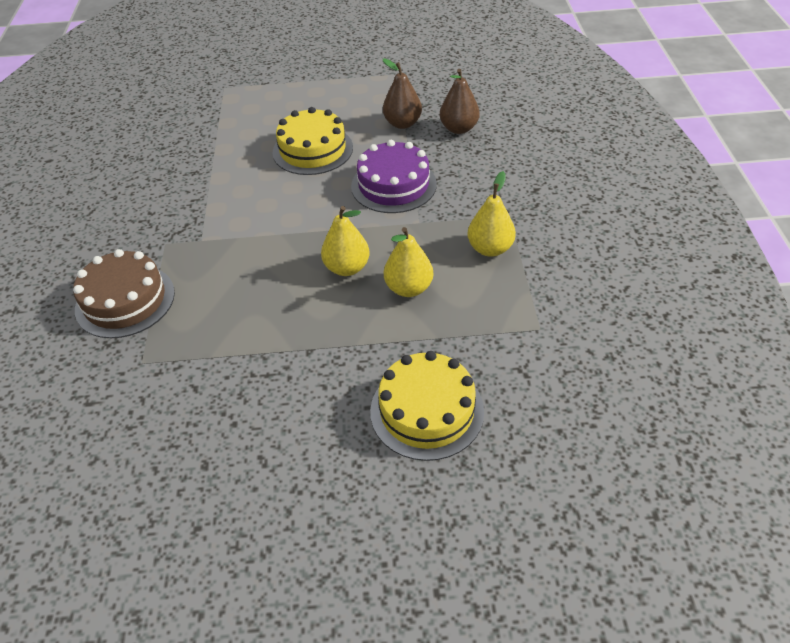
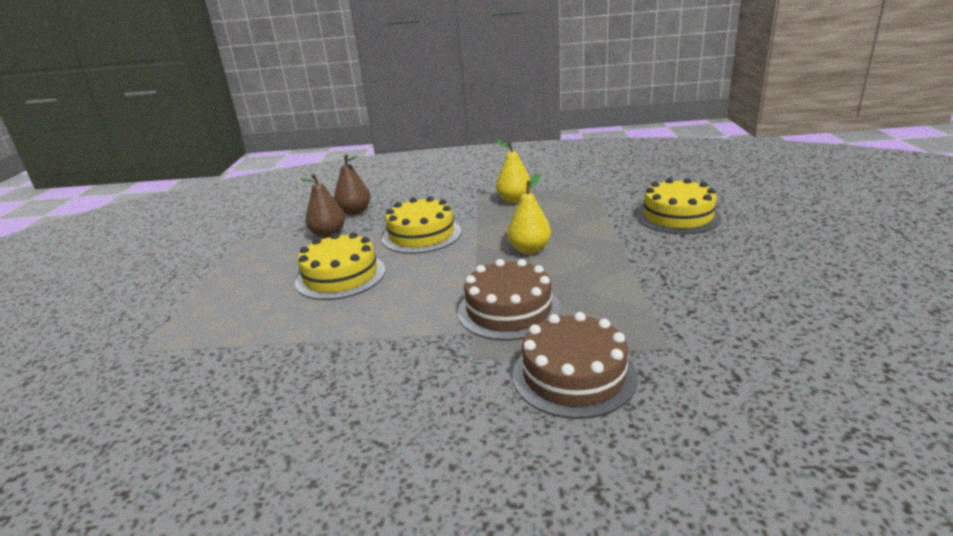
camera: 85 degrees left, 20 degrees down
purple cake [351,140,437,213] -> yellow cake [382,196,461,254]
yellow pear [384,227,433,297] -> none
none -> brown cake [458,259,561,341]

